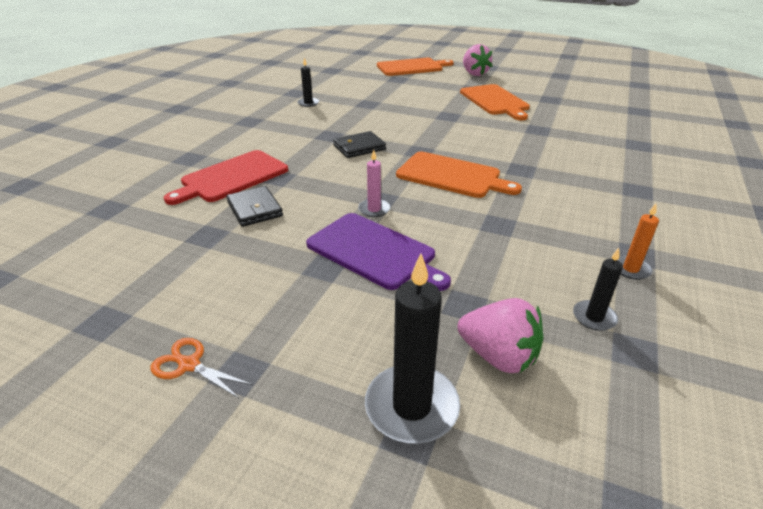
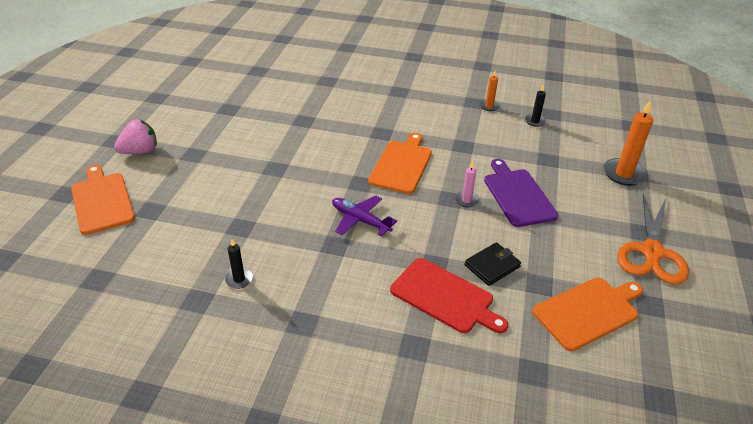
camera: 100 degrees left, 5 degrees up
orange scissors [150,338,253,398] -> orange scissors [617,193,689,285], size x2.21
purple cutting board [306,213,451,291] -> purple cutting board turned 45 degrees counterclockwise [484,159,559,227]
black wallet [333,131,386,158] -> purple plane [332,195,397,237]
black candle [365,254,460,444] -> orange candle [603,100,653,186]
pink strawberry [457,298,544,373] -> none
orange cutting board [460,84,530,120] -> orange cutting board moved to [532,278,643,351]

